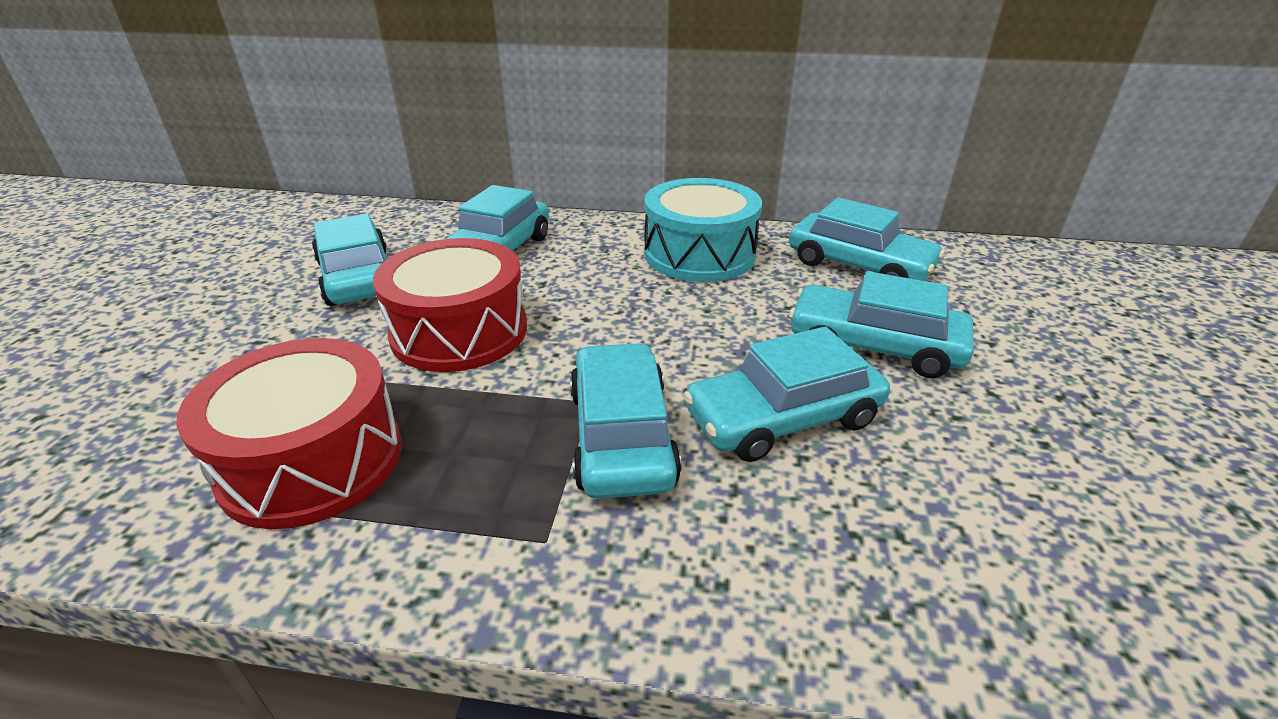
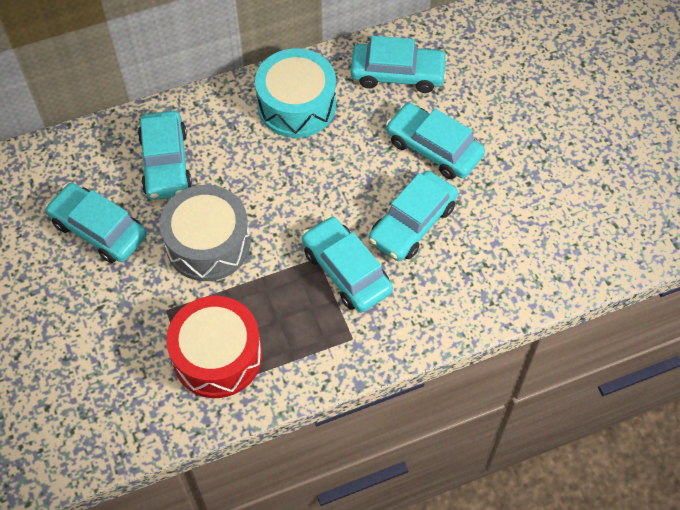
camera: 30 degrees left, 25 degrees up
red drum [373,238,527,372] -> grey drum [160,185,250,281]
turquoise car [789,271,974,378] -> turquoise car turned 45 degrees clockwise [386,103,485,179]

